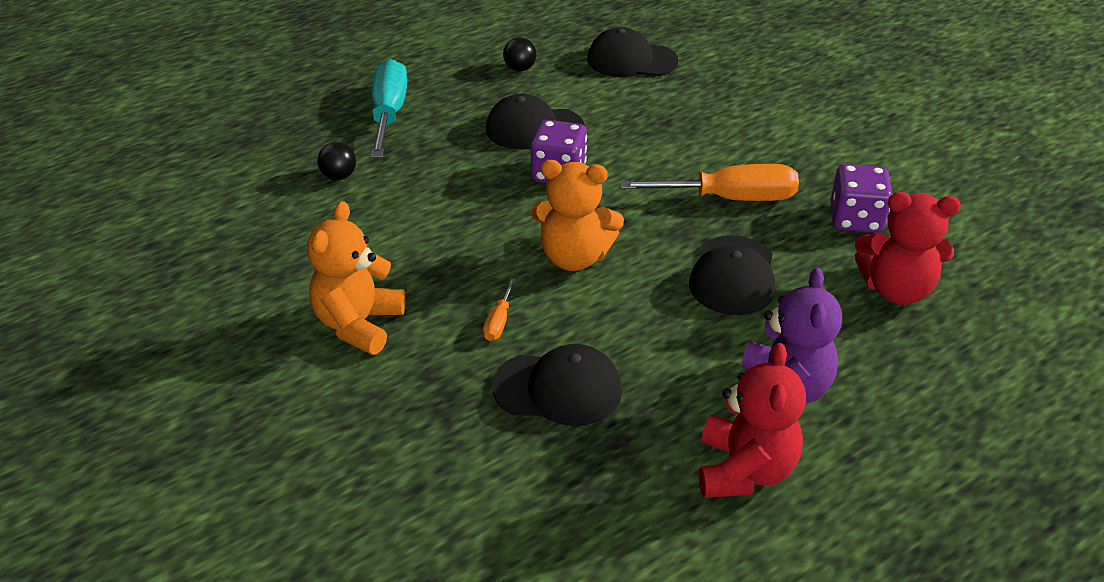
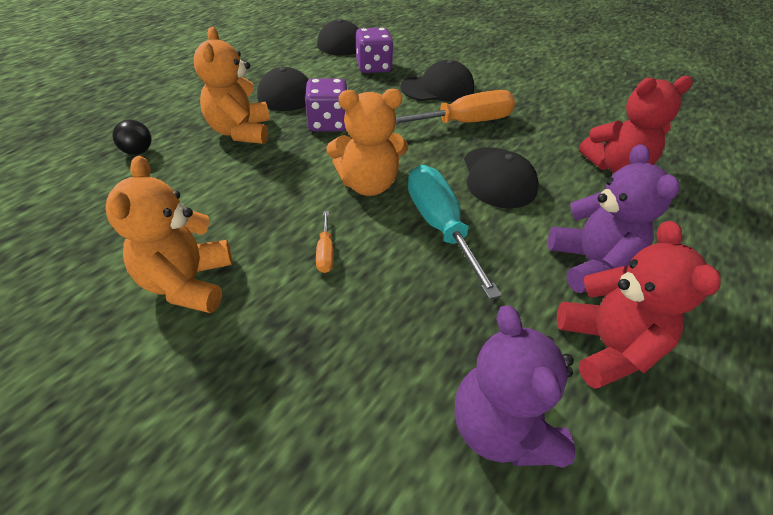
camera: 20 degrees left, 5 degrees up
turquoise screwdriver [371,59,407,158] -> turquoise screwdriver moved to [408,165,502,299]
black cap [492,344,622,426] -> black cap moved to [400,60,474,102]
black ball [503,37,536,71] -> none
purple dice [830,164,893,233] -> purple dice moved to [356,28,394,73]
none -> orange teddy bear [194,27,270,144]
none -> purple teddy bear [455,305,576,468]

